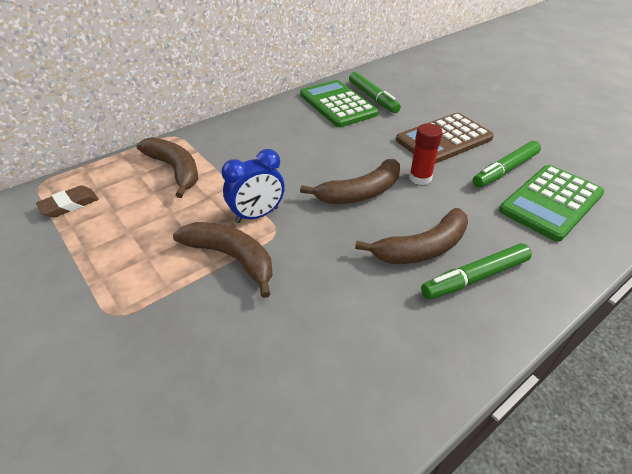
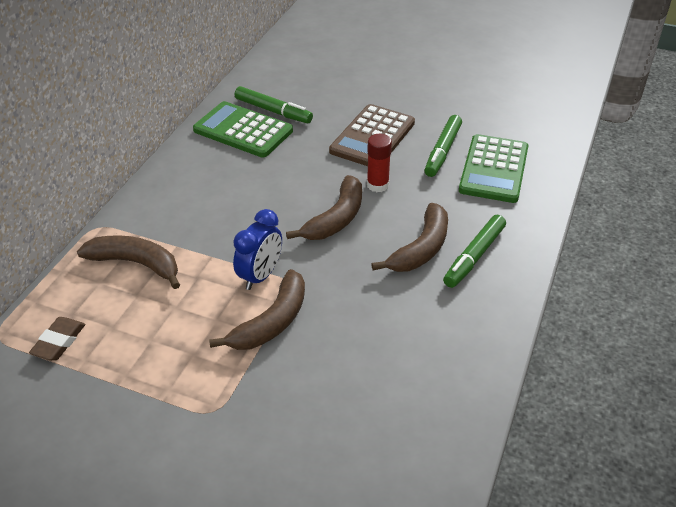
camera: 30 degrees left, 0 degrees up
brown banana [173,222,273,298] -> brown banana turned 120 degrees clockwise [209,269,305,350]

